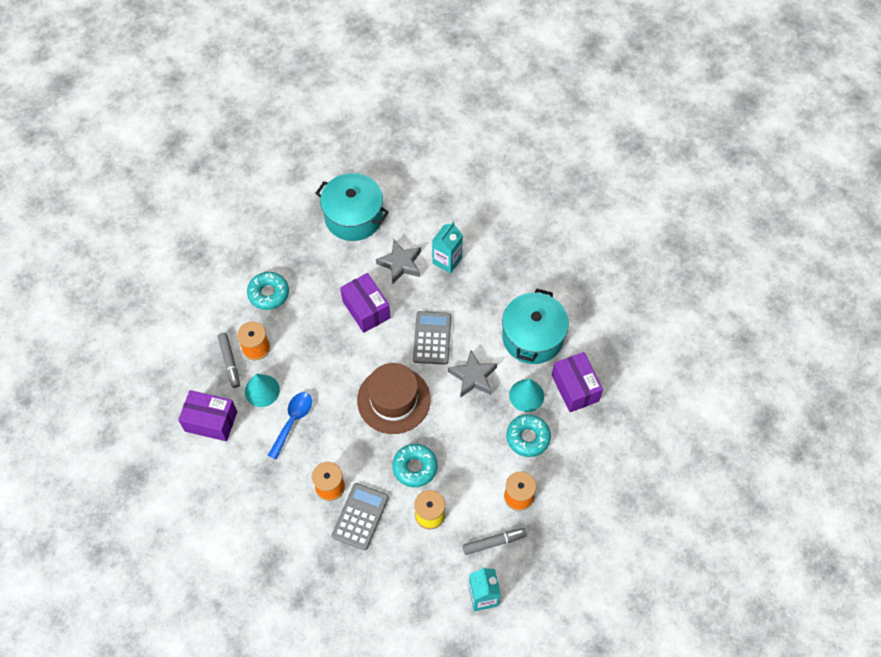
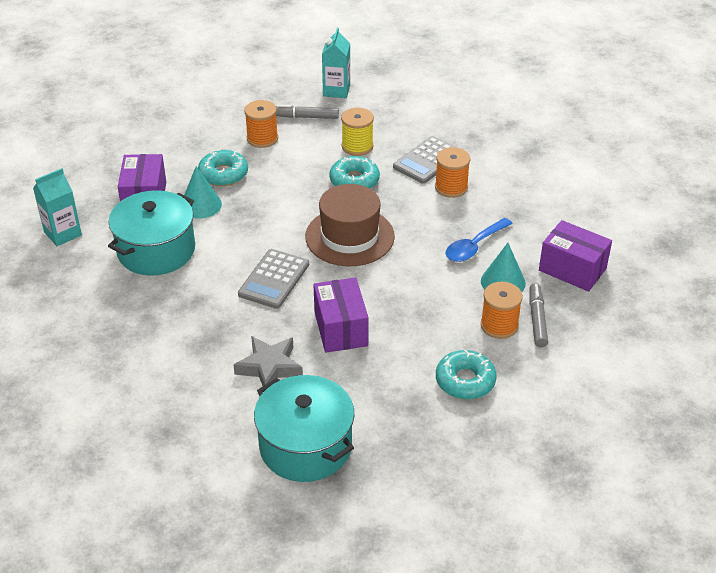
camera: 160 degrees left, 20 degrees down
turquoise carton [432,222,463,273] -> turquoise carton moved to [33,168,82,246]
grey star [448,350,497,398] -> none

